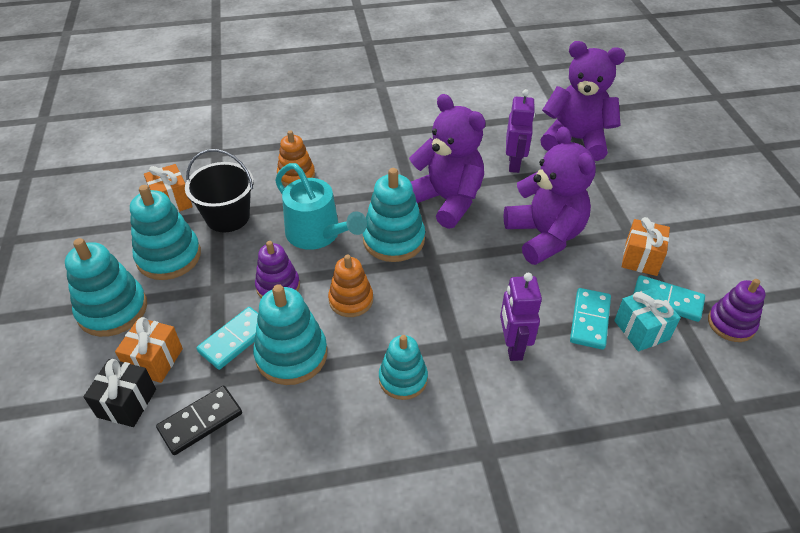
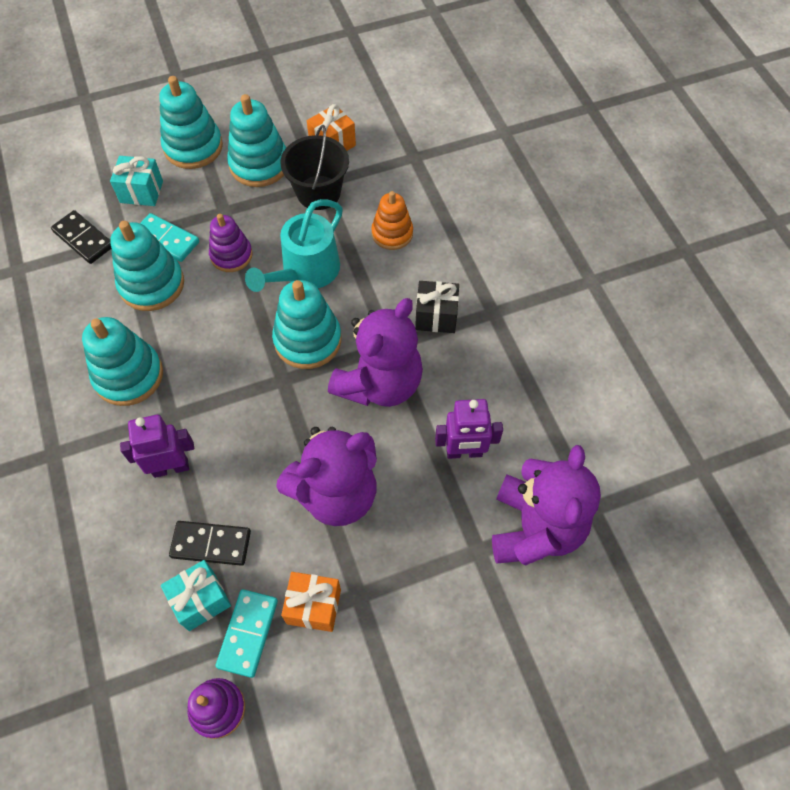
camera: 80 degrees right, 15 degrees up
black gift [83,359,156,427] -> black gift moved to [415,281,459,333]
orange gift [115,317,183,383] -> turquoise gift [110,156,163,206]
orange stacking toy [328,255,373,317] -> none
turquoise stacking toy [379,335,428,400] -> turquoise stacking toy [82,317,163,406], size x1.51
turquoise domino [570,288,611,350] -> black domino [169,521,251,566]

